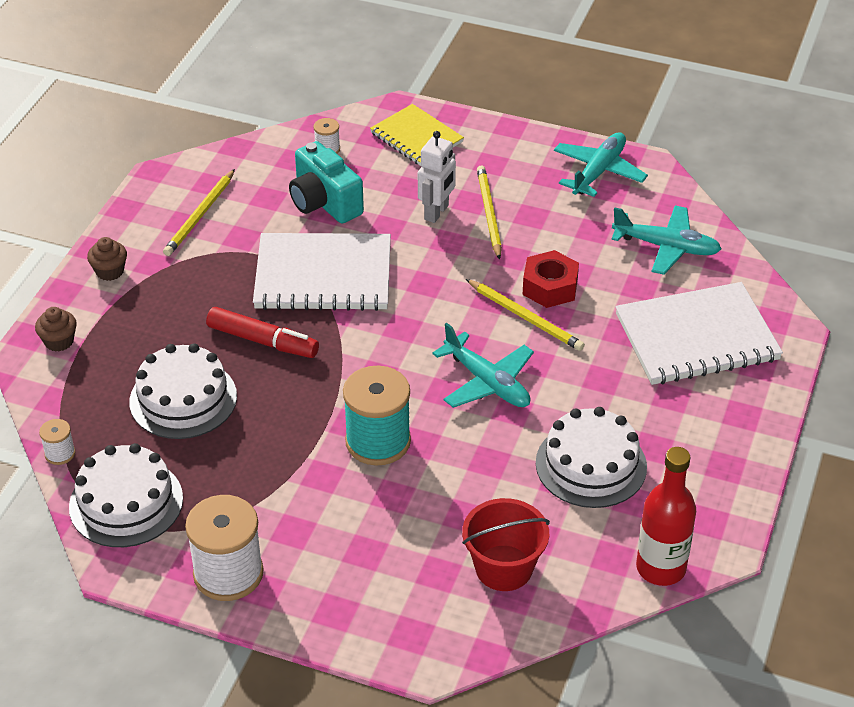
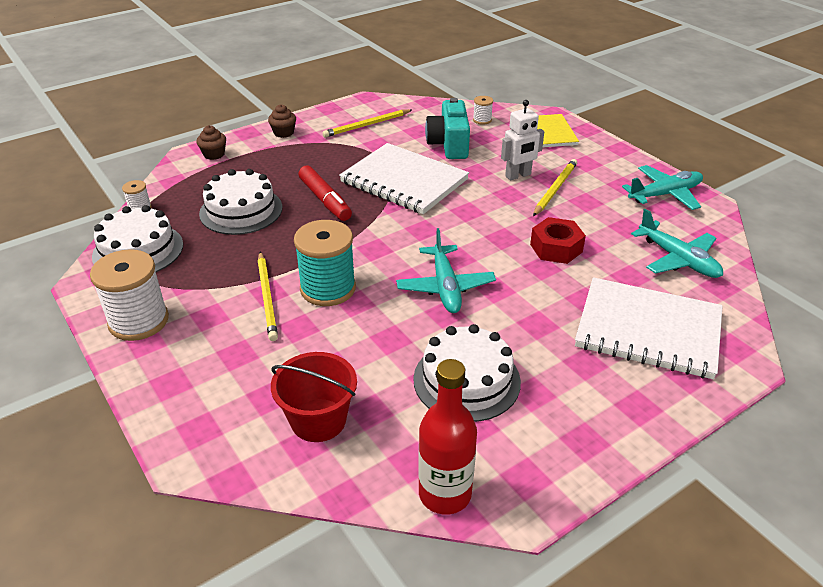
camera: 35 degrees right, 5 degrees down
yellow pencil [466,279,585,351] -> yellow pencil moved to [257,252,278,341]

